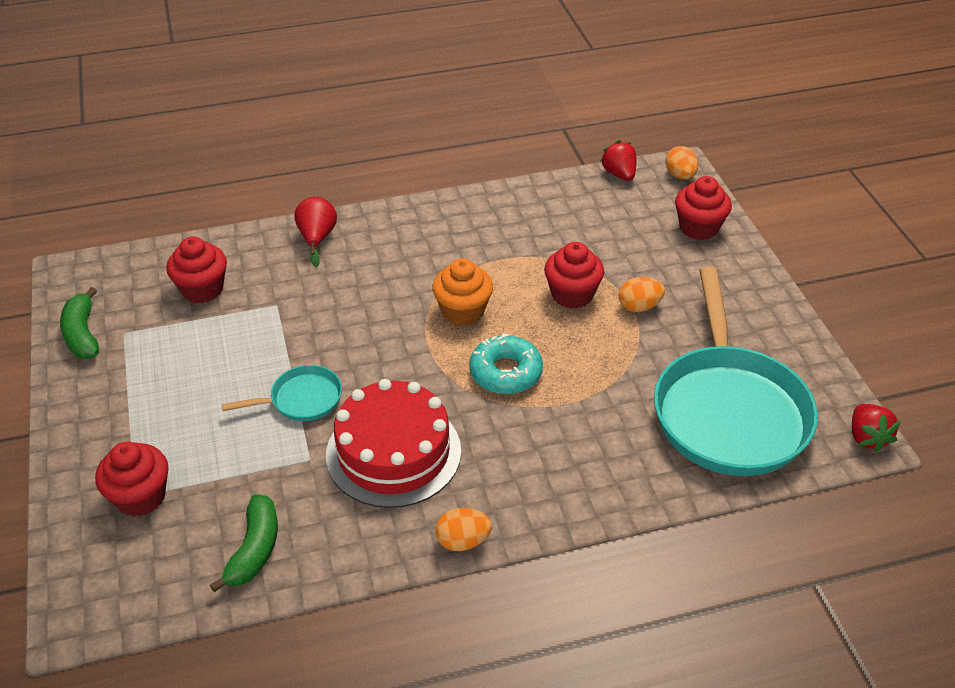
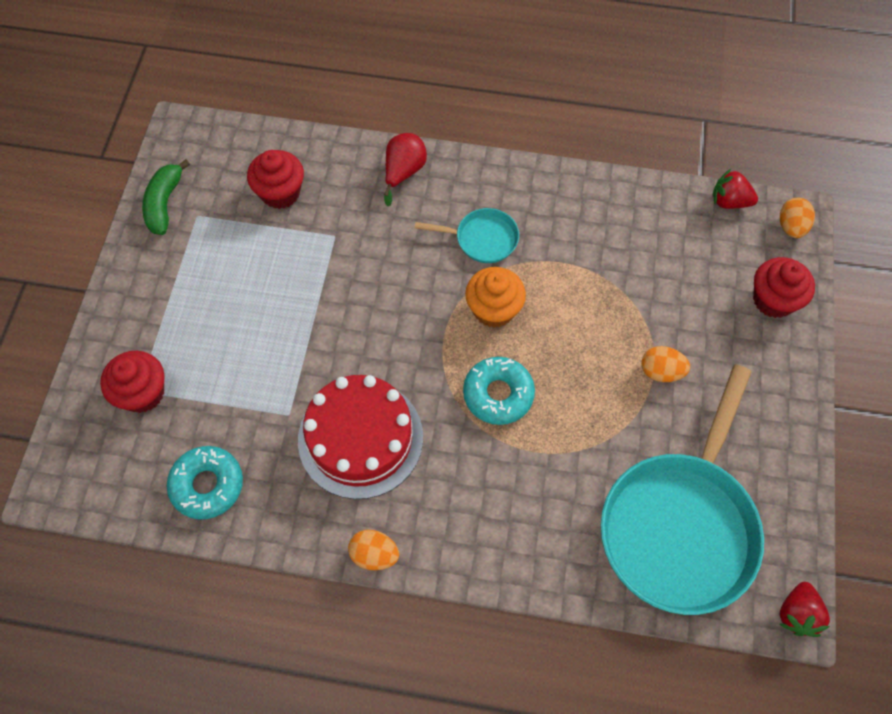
camera: 25 degrees right, 20 degrees up
green banana [210,494,278,592] -> turquoise donut [167,446,243,519]
turquoise pan [222,365,342,421] -> turquoise pan moved to [415,208,519,263]
red cupcake [544,242,604,309] -> none
red strawberry [600,140,636,181] -> red strawberry turned 75 degrees counterclockwise [713,169,758,209]

